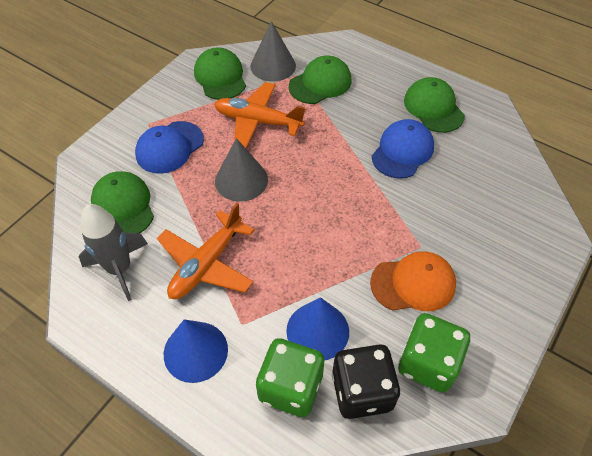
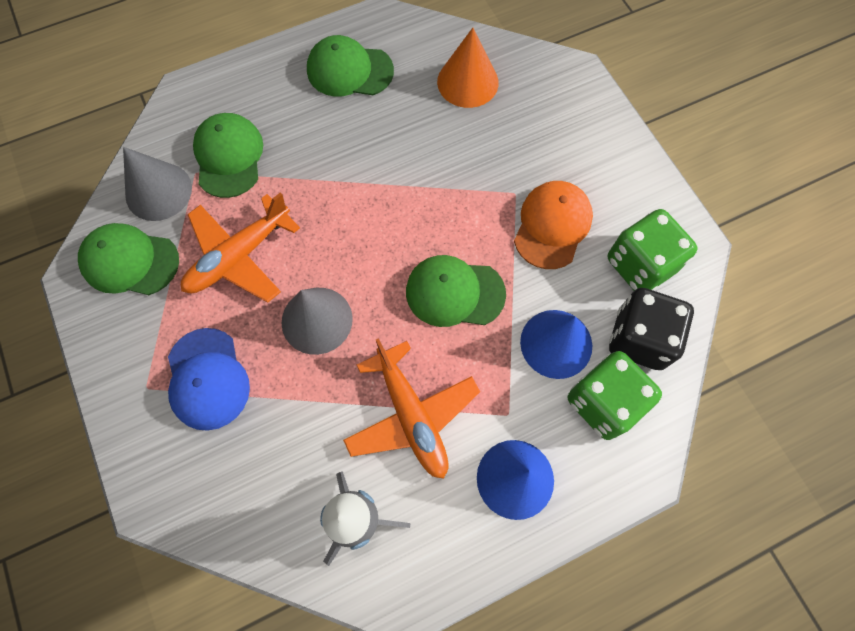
camera: 60 degrees left, 15 degrees up
green cap [91,171,154,233] -> green cap moved to [406,255,506,327]
blue cap [372,119,434,179] -> none
none -> orange cone [437,28,499,108]

